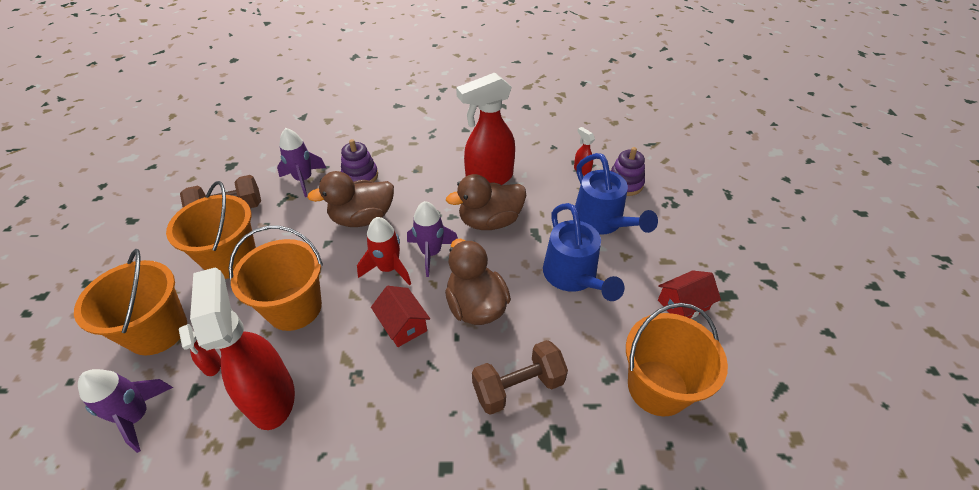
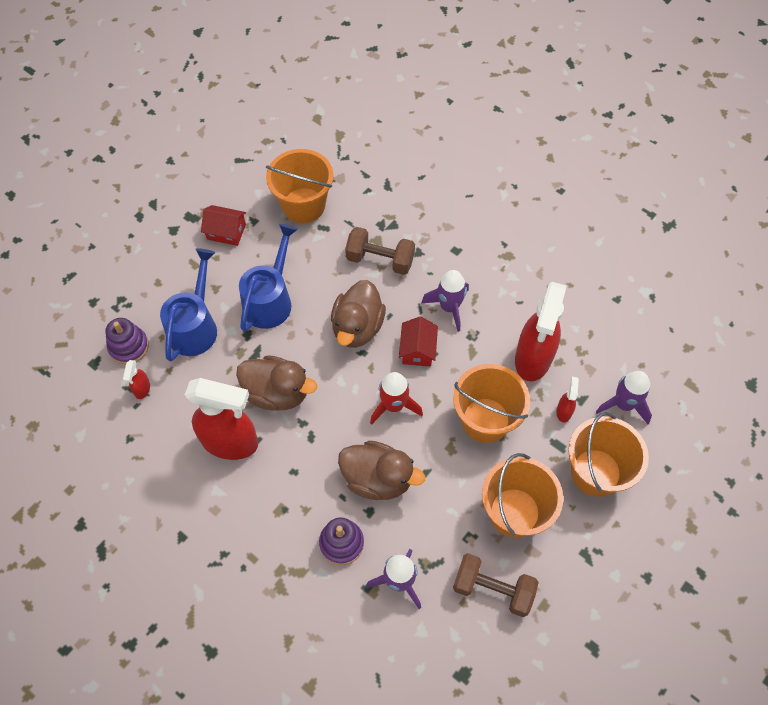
camera: 140 degrees left, 15 degrees up
purple rocket [407,201,458,277] -> purple rocket moved to [422,270,469,332]

